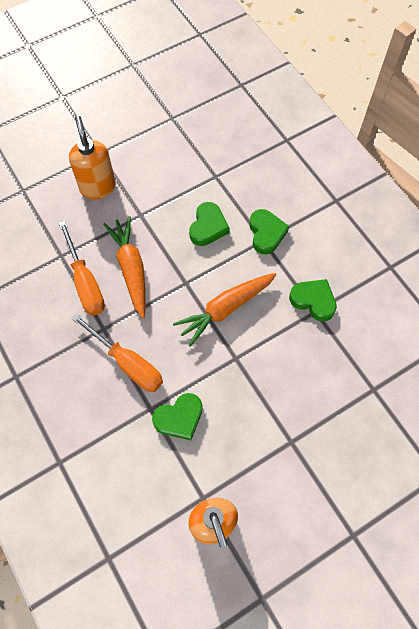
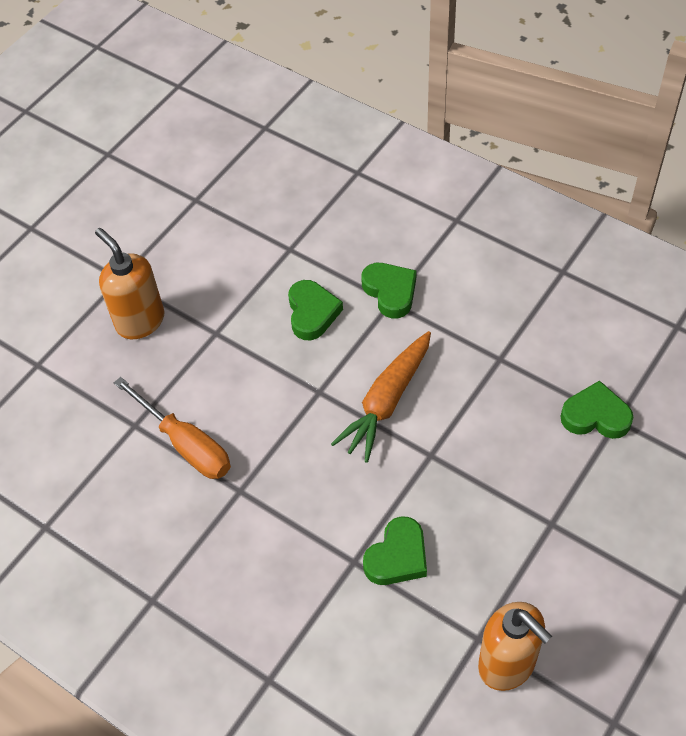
camera: 20 degrees left, 10 degrees down
orange screwdriver [71,313,163,392] -> none
orange carrot [103,216,146,318] -> none
green heart [289,279,337,321] -> green heart moved to [560,380,634,439]

